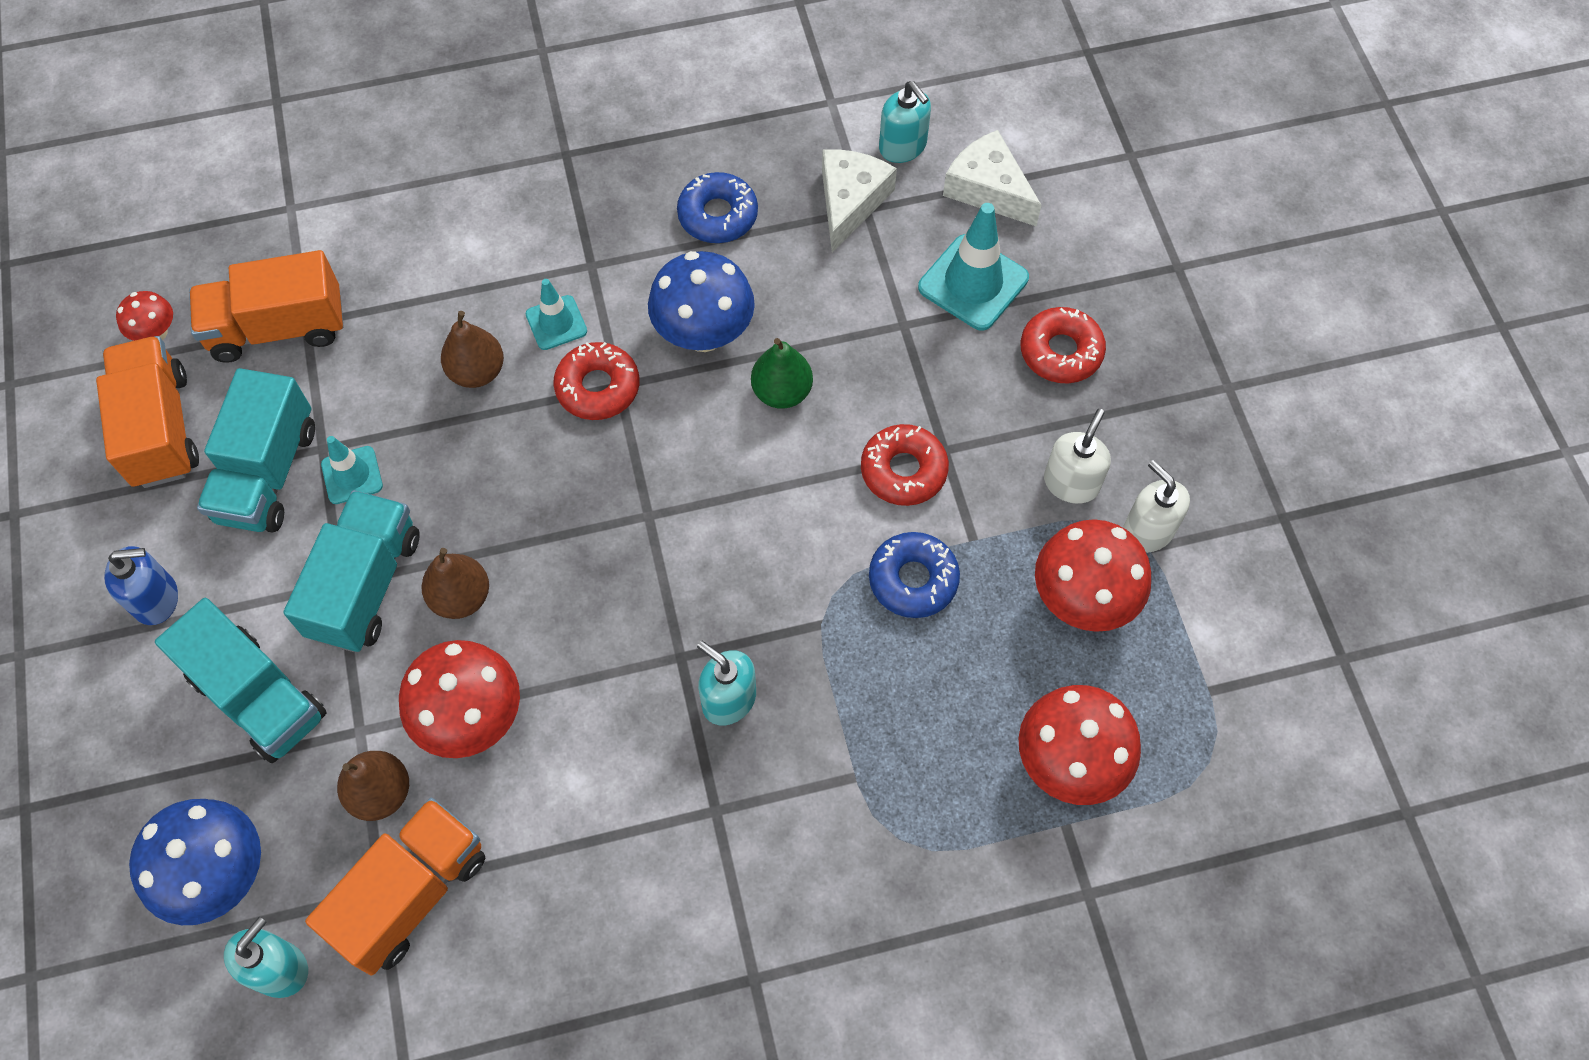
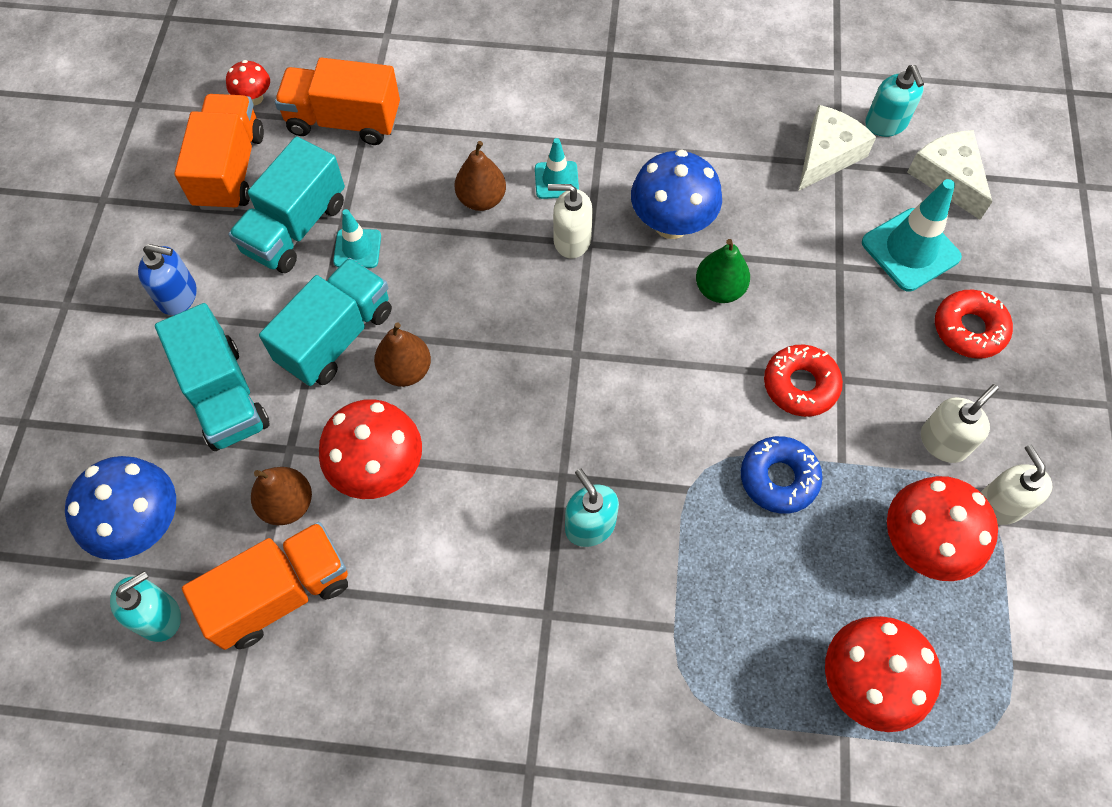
camera: 20 degrees right, 0 degrees up
red donut [553,342,639,420] -> white soap dispenser [548,184,593,258]
blue donut [677,172,758,243] -> none

